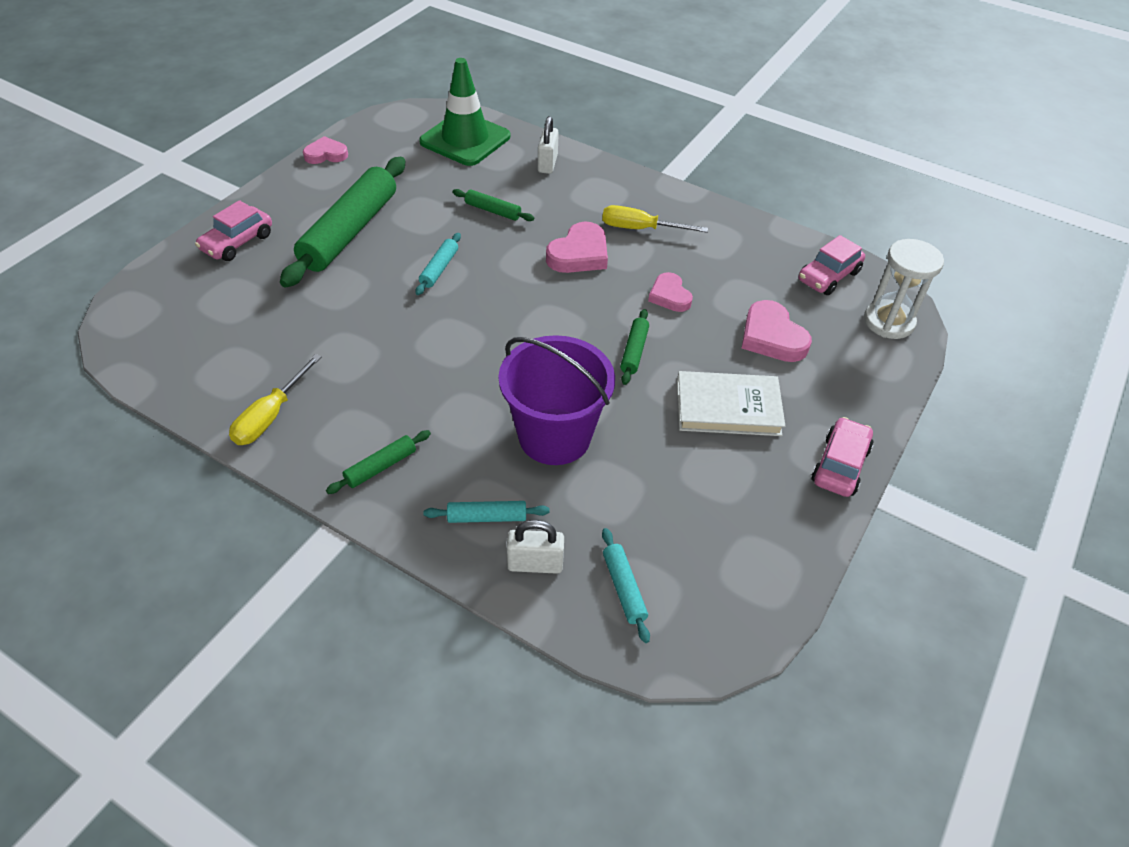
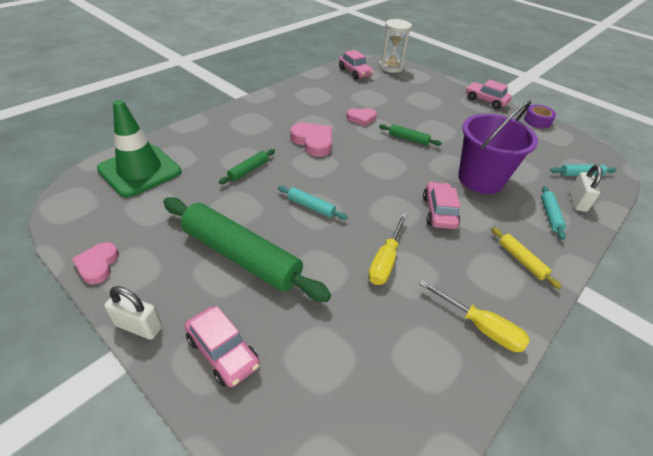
camera: 80 degrees left, 5 degrees down
green rolling pin [326,430,431,494] -> yellow rolling pin [491,227,562,289]
white padlock [538,116,559,174] -> white padlock moved to [104,286,162,340]
yellow screwdriver [602,205,708,233] -> yellow screwdriver moved to [368,213,407,285]
white book [677,371,785,436] -> none
pink heart [742,300,812,362] -> none
none -> pink car [423,182,460,229]
none -> purple tape [524,105,556,129]

